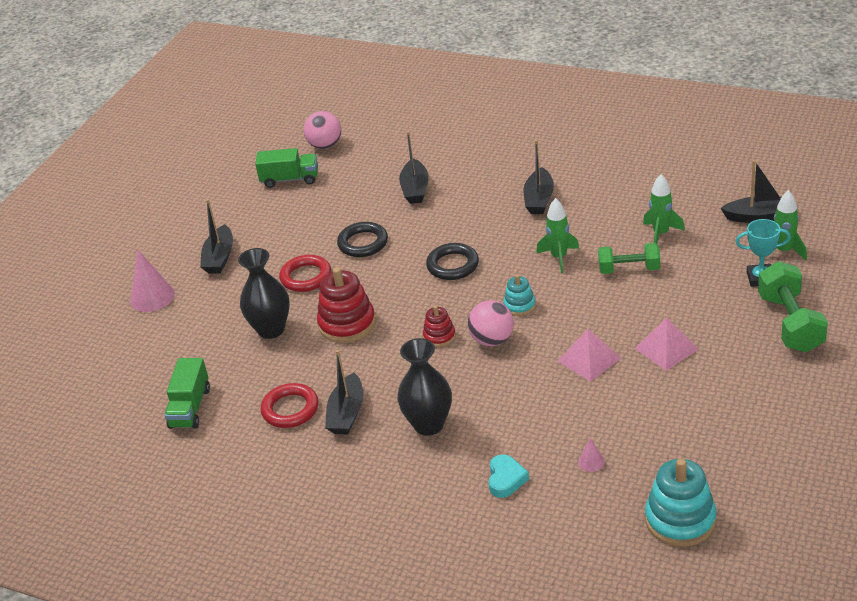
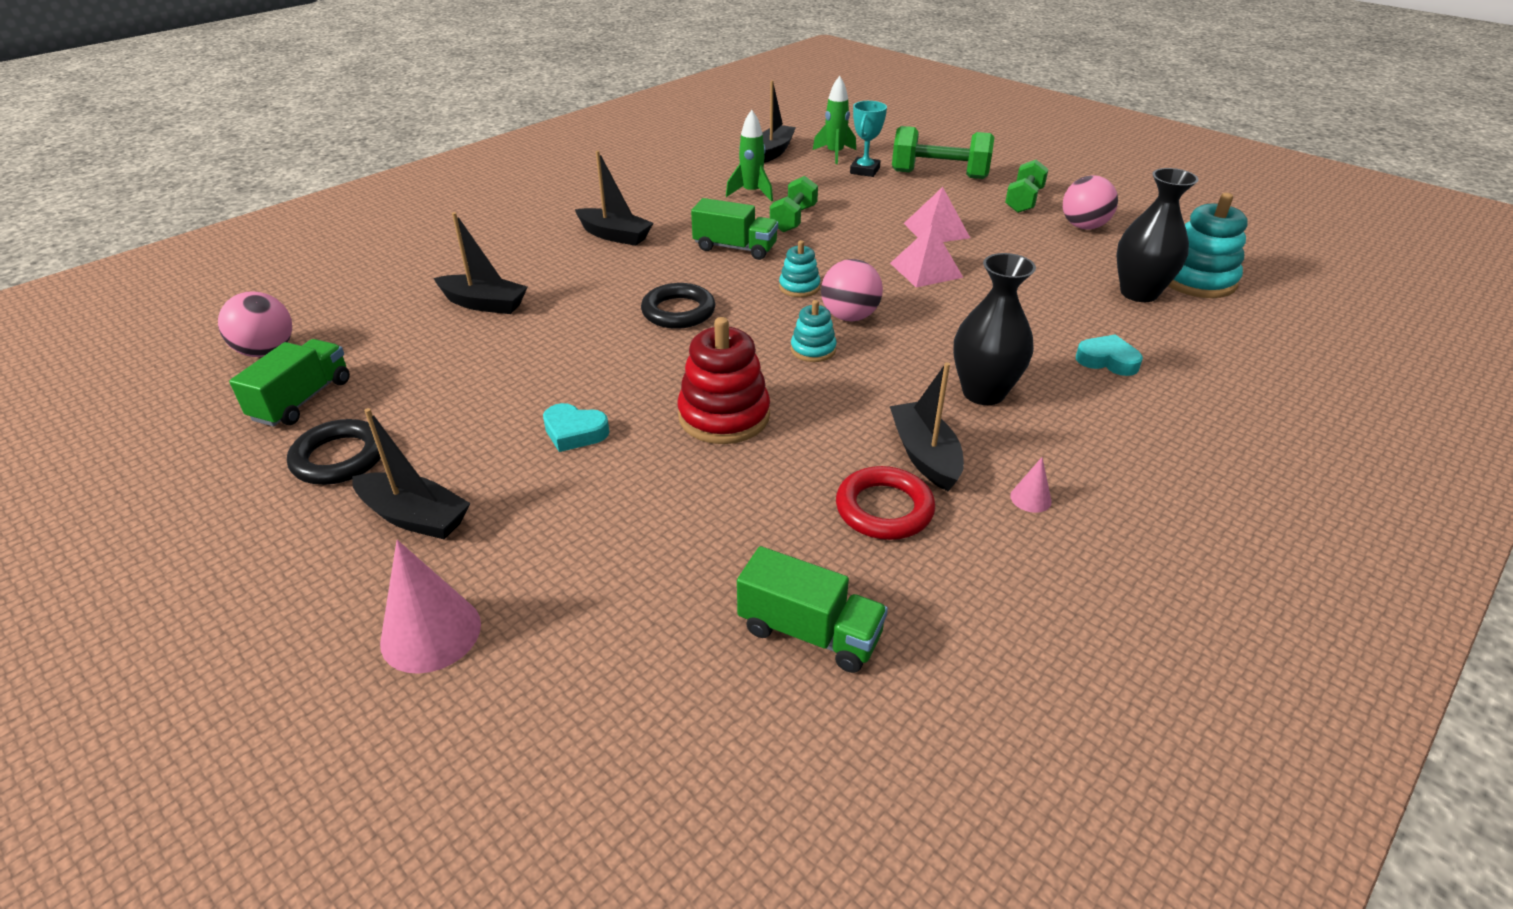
camera: 75 degrees left, 0 degrees up
black vase [238,248,290,339] -> black vase moved to [1117,168,1199,302]
red ring [279,255,331,292] -> turquoise heart [543,403,610,452]
black boat [325,350,363,435] -> black boat turned 135 degrees counterclockwise [889,362,964,491]
black ring [337,222,388,257] -> black ring moved to [287,419,381,485]
red stacking toy [423,305,456,347] -> turquoise stacking toy [791,300,837,362]
green rocket [536,198,579,273] -> green truck [691,198,778,260]
pink cone [578,438,604,472] -> pink cone moved to [1010,457,1052,513]
none -> green dumbbell [1005,160,1049,213]
none -> pink ball [1063,175,1118,229]

